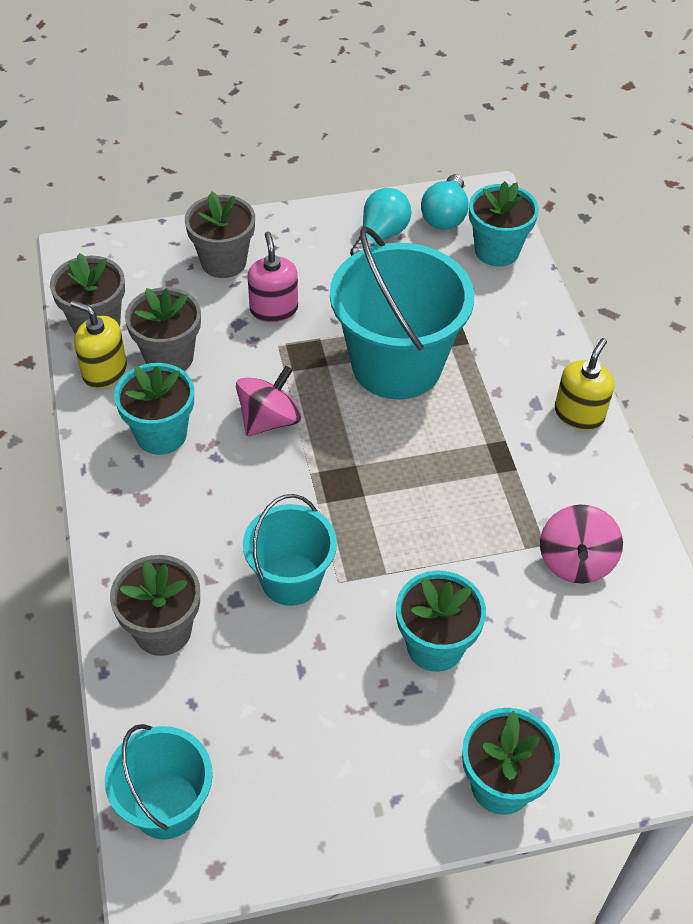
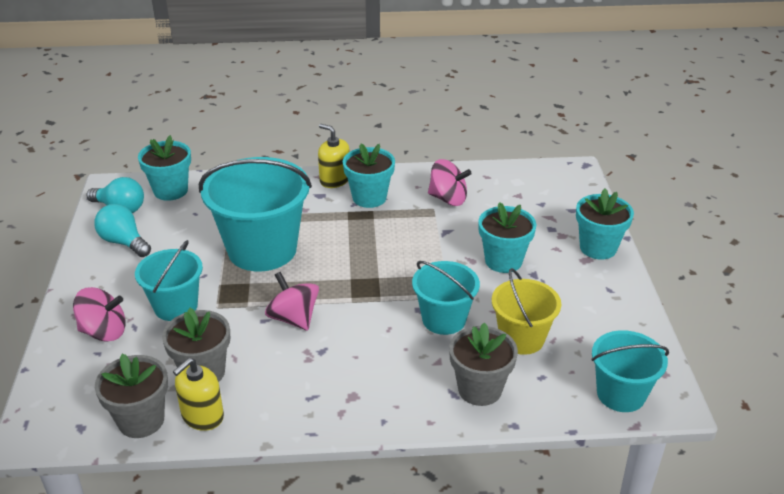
camera: 80 degrees left, 15 degrees down
turquoise flower pot [114,363,194,455] -> turquoise flower pot moved to [343,144,395,208]
grey flower pot [185,192,255,278] -> pink spinning top [73,287,126,342]
pink soap dispenser [248,231,298,322] -> turquoise bucket [135,240,203,321]
none -> yellow bucket [492,268,561,355]

